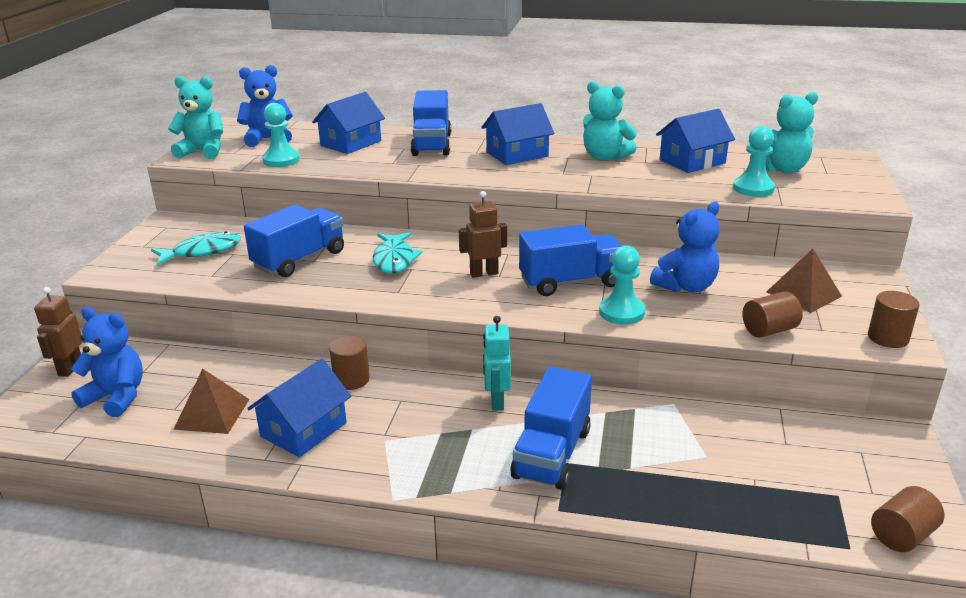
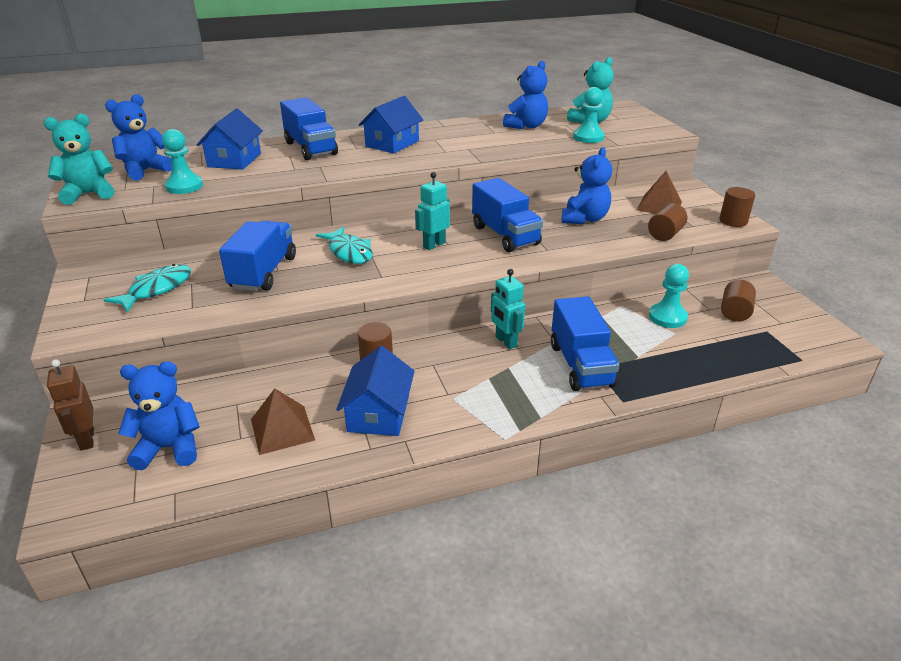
camera: 30 degrees left, 5 degrees up
brown robot [459,191,507,278] -> turquoise robot [415,172,450,250]
blue truck [519,225,622,296] -> blue truck turned 105 degrees clockwise [472,178,543,252]
turquoise teddy bear [583,81,637,161] -> none
turquoise pawn [599,246,645,325] -> turquoise pawn moved to [649,264,689,328]
blue house [656,109,735,173] -> blue teddy bear [503,61,548,129]
brown cylinder [871,486,945,552] -> brown cylinder moved to [721,280,756,322]

